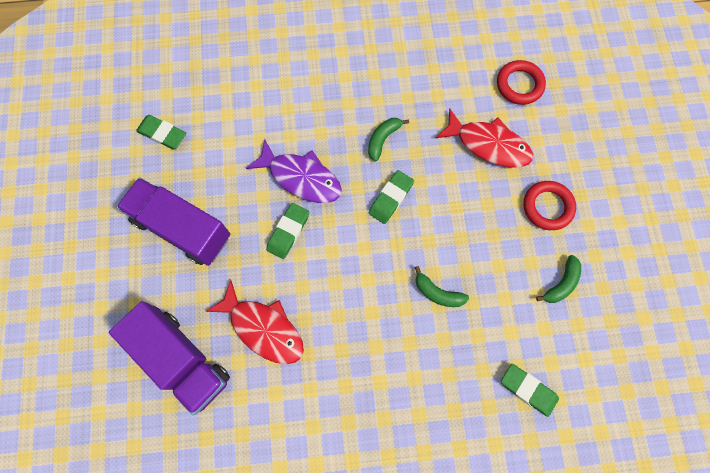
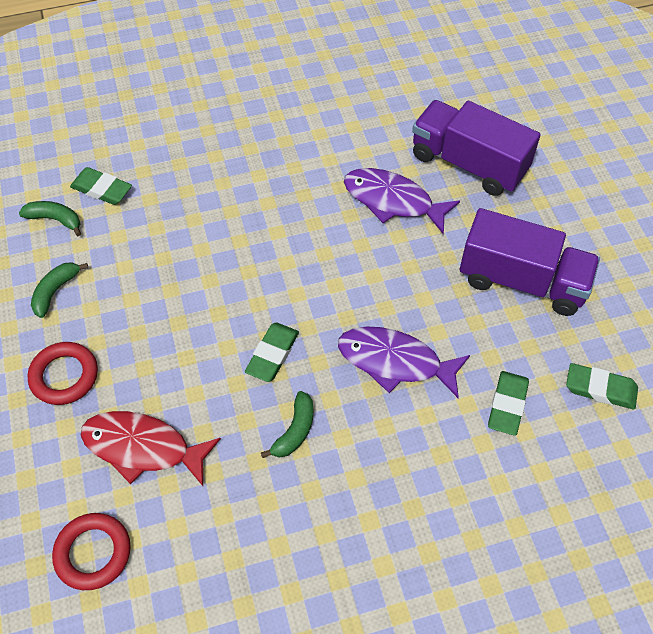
camera: 170 degrees right, 15 degrees down
red fish [206,280,304,364] -> purple fish [344,168,460,234]
green eraser [266,203,309,259] -> green eraser moved to [488,371,529,436]
green banana [414,266,469,307] -> green banana moved to [19,201,81,236]

